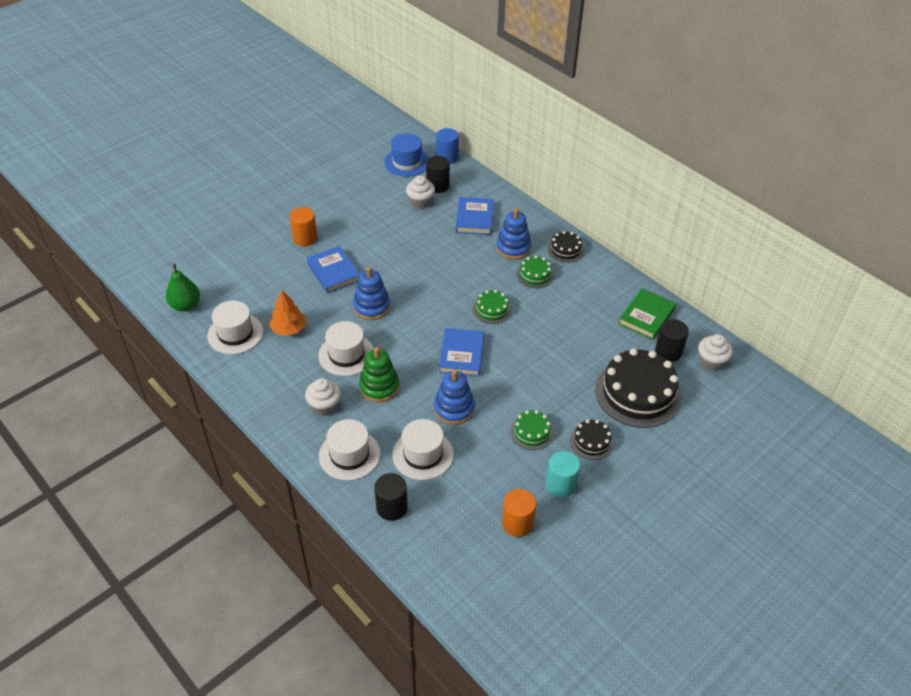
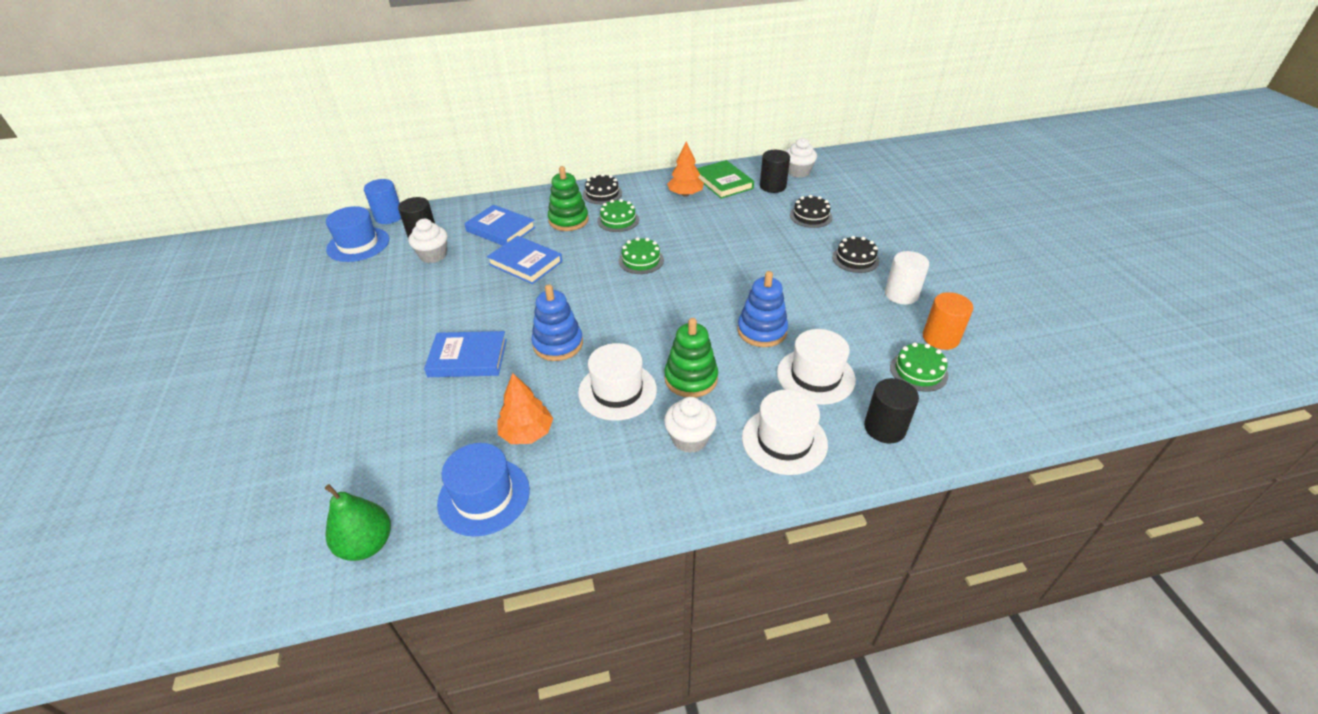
camera: 60 degrees left, 5 degrees down
white hat [207,301,263,354] -> blue hat [437,443,530,537]
orange cylinder [289,207,317,246] -> none
blue book [439,328,484,377] -> blue book moved to [487,236,562,284]
blue stacking toy [496,208,531,260] -> green stacking toy [548,166,589,231]
green cake [510,410,554,450] -> green cake moved to [890,342,948,392]
turquoise cylinder [546,451,580,498] -> white cylinder [885,251,929,305]
black cake [595,348,682,428] -> black cake [790,195,832,228], size x0.49
none -> orange tree [667,141,704,197]

